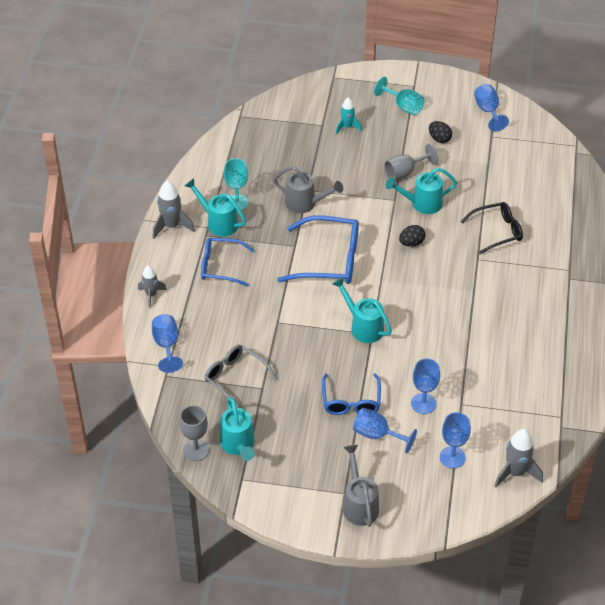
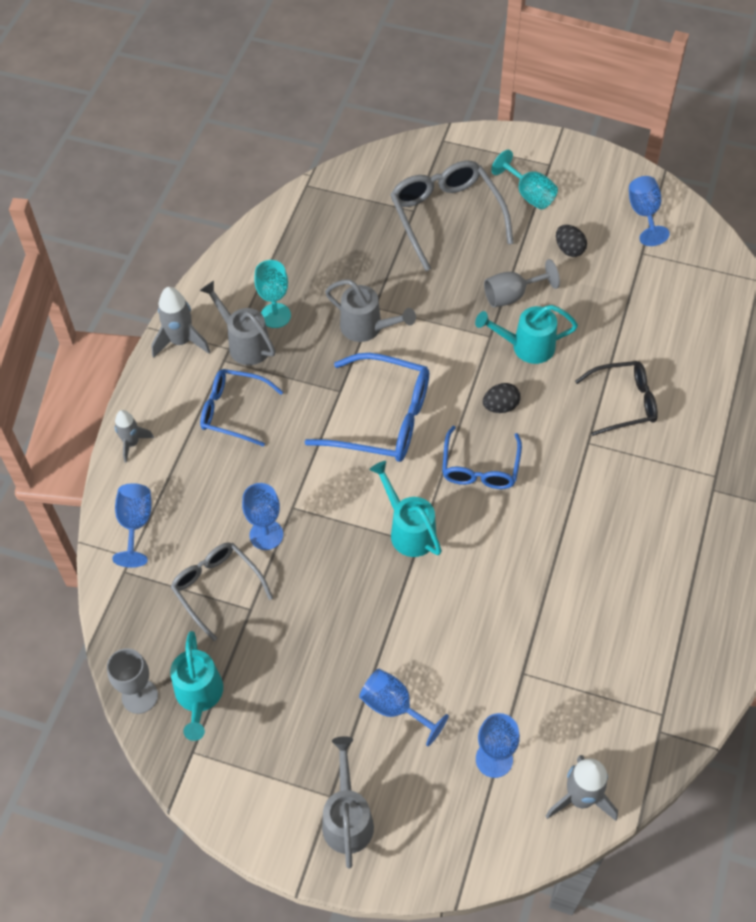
camera: 10 degrees right, 10 degrees up
turquoise watering can [185,178,246,237] -> grey watering can [200,281,275,365]
blue glasses [322,373,381,415] -> blue glasses moved to [442,426,522,489]
turquoise rocket [336,97,362,134] -> grey glasses [390,160,514,271]
blue goblet [411,359,440,414] -> blue goblet moved to [242,483,283,550]

